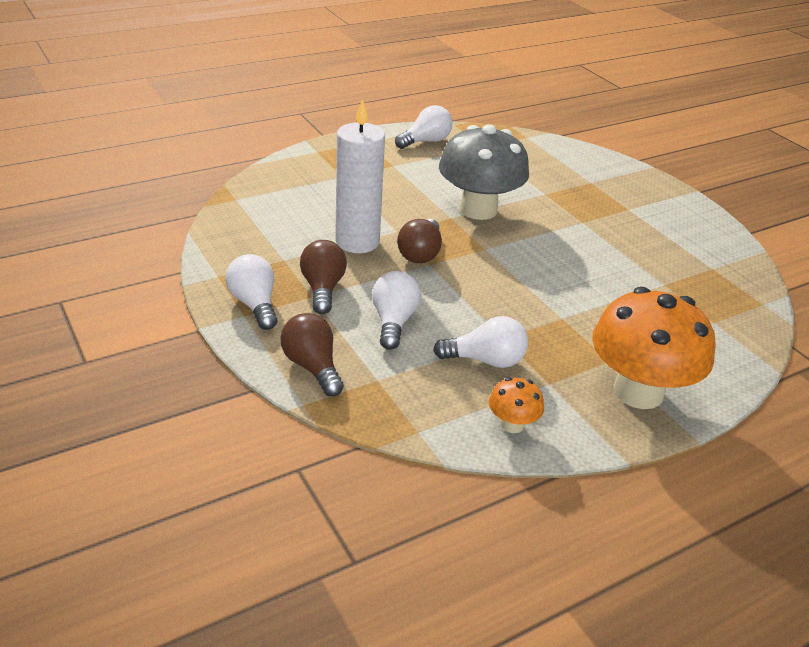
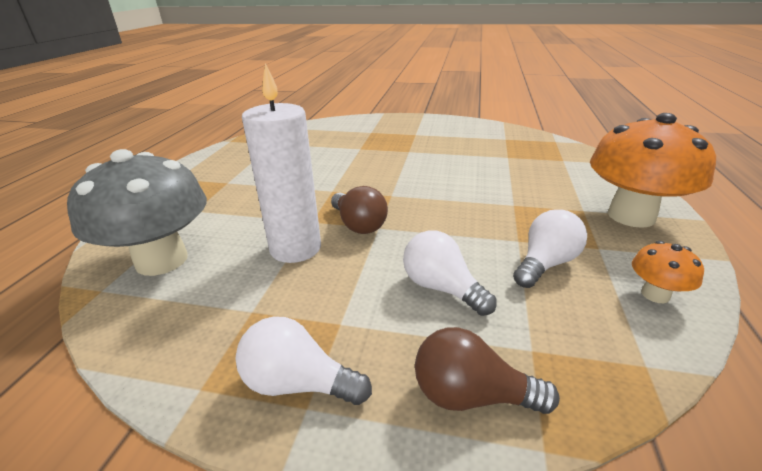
camera: 45 degrees left, 5 degrees down
brown light bulb [300,240,347,314] -> none
white light bulb [395,105,453,149] -> none
grey mushroom [439,124,529,220] -> grey mushroom moved to [67,149,207,276]

